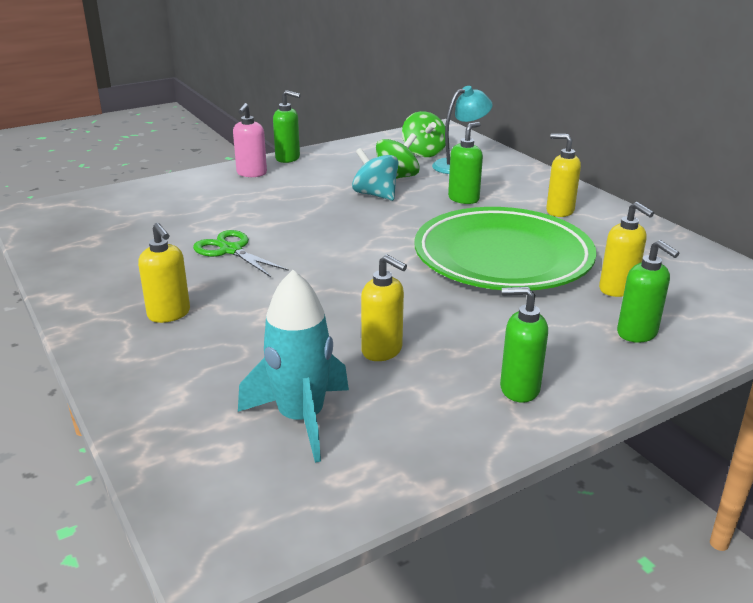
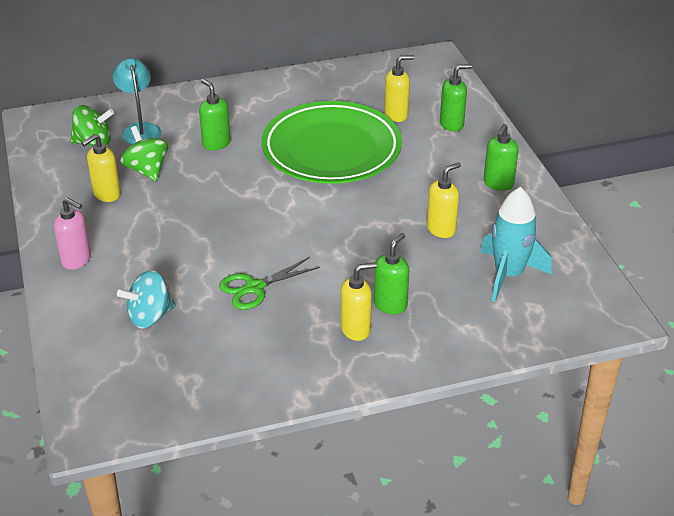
camera: 75 degrees left, 10 degrees up
green soap dispenser [273,90,301,163] -> green soap dispenser moved to [374,233,409,314]
turquoise spinning top [352,148,398,201] -> turquoise spinning top moved to [117,270,176,328]
yellow soap dispenser [546,134,581,217] -> yellow soap dispenser moved to [82,134,121,202]

